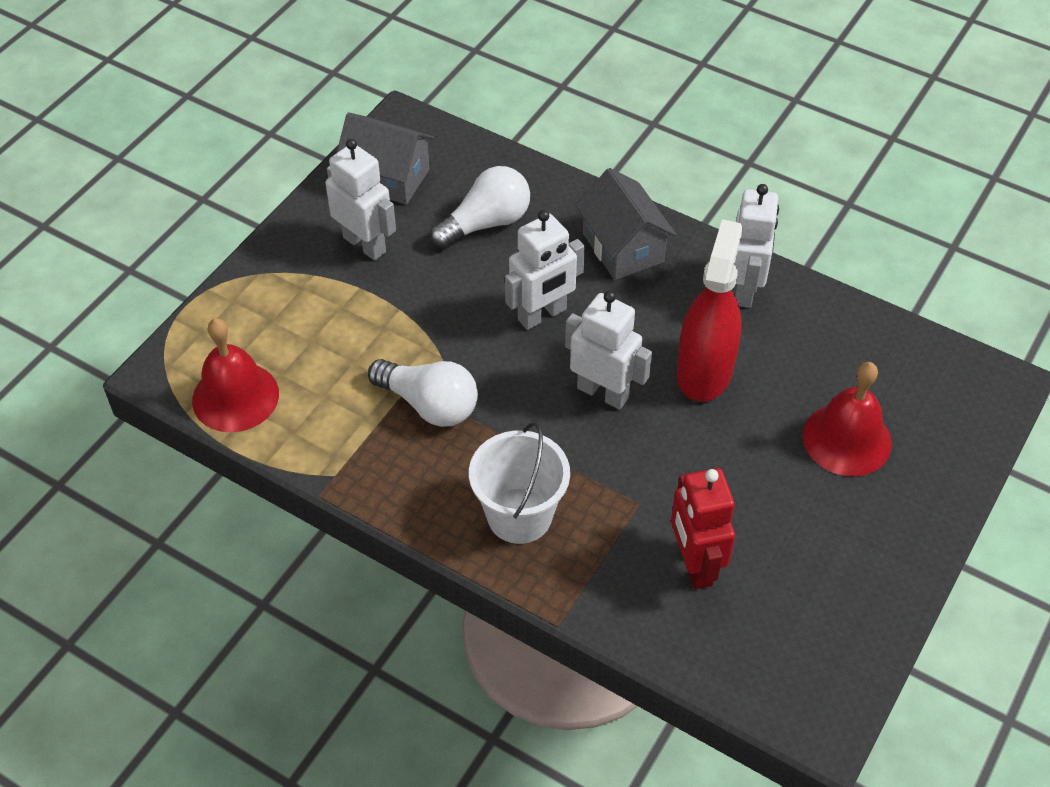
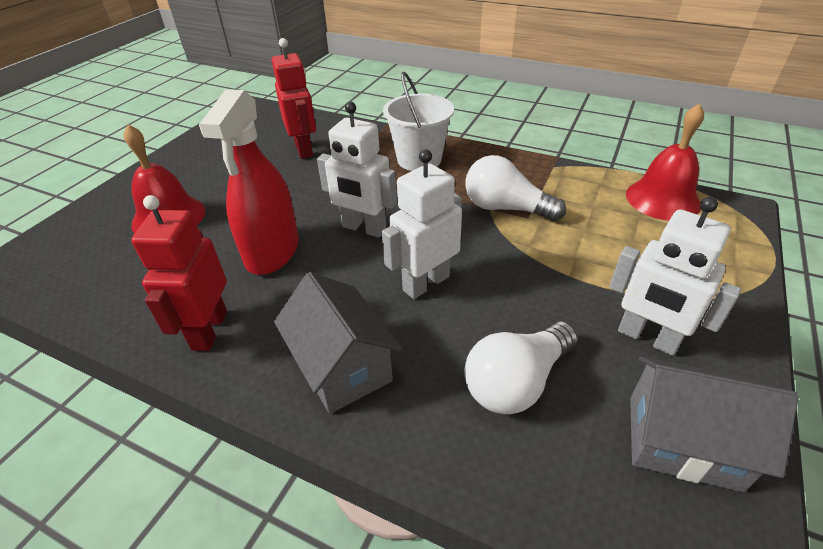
camera: 175 degrees right, 10 degrees down
white robot [734,184,779,308] -> red robot [131,195,227,351]

